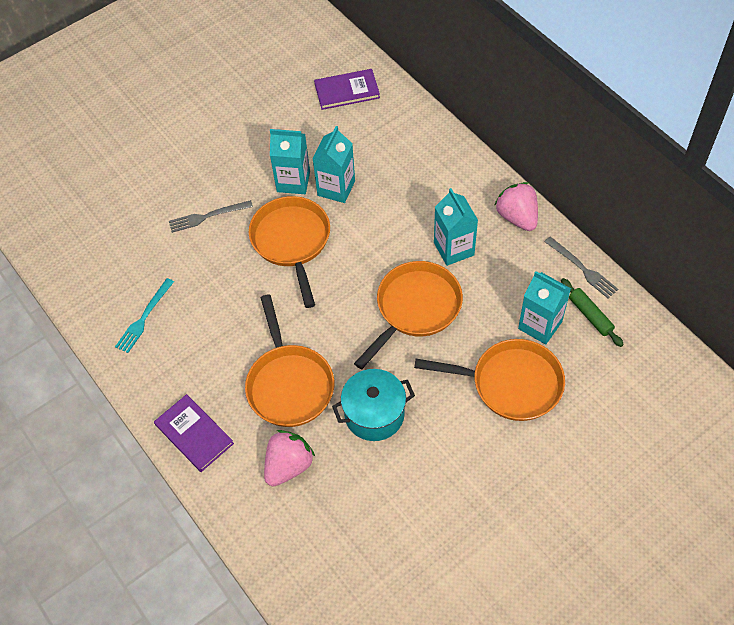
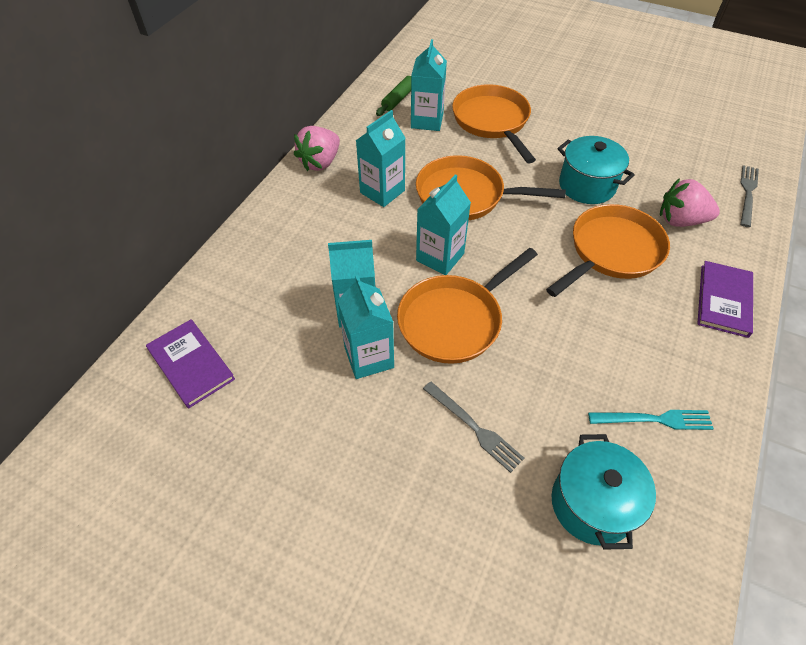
camera: 120 degrees left, 5 degrees down
grey fork [544,237,618,298] -> grey fork moved to [740,165,759,227]
none -> turquoise carton [416,174,471,275]
none -> turquoise pot [552,434,656,550]

